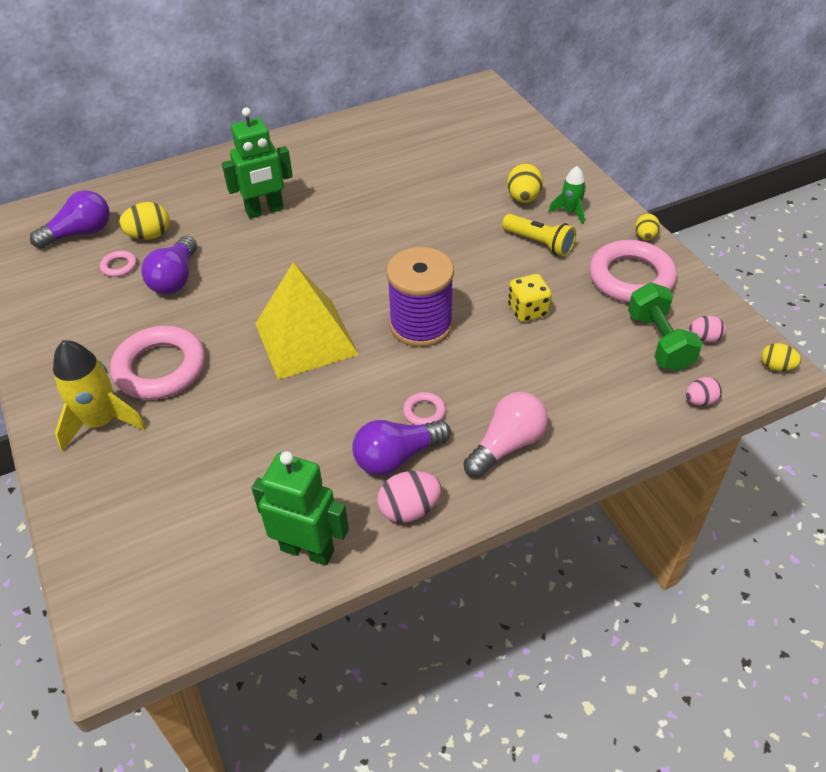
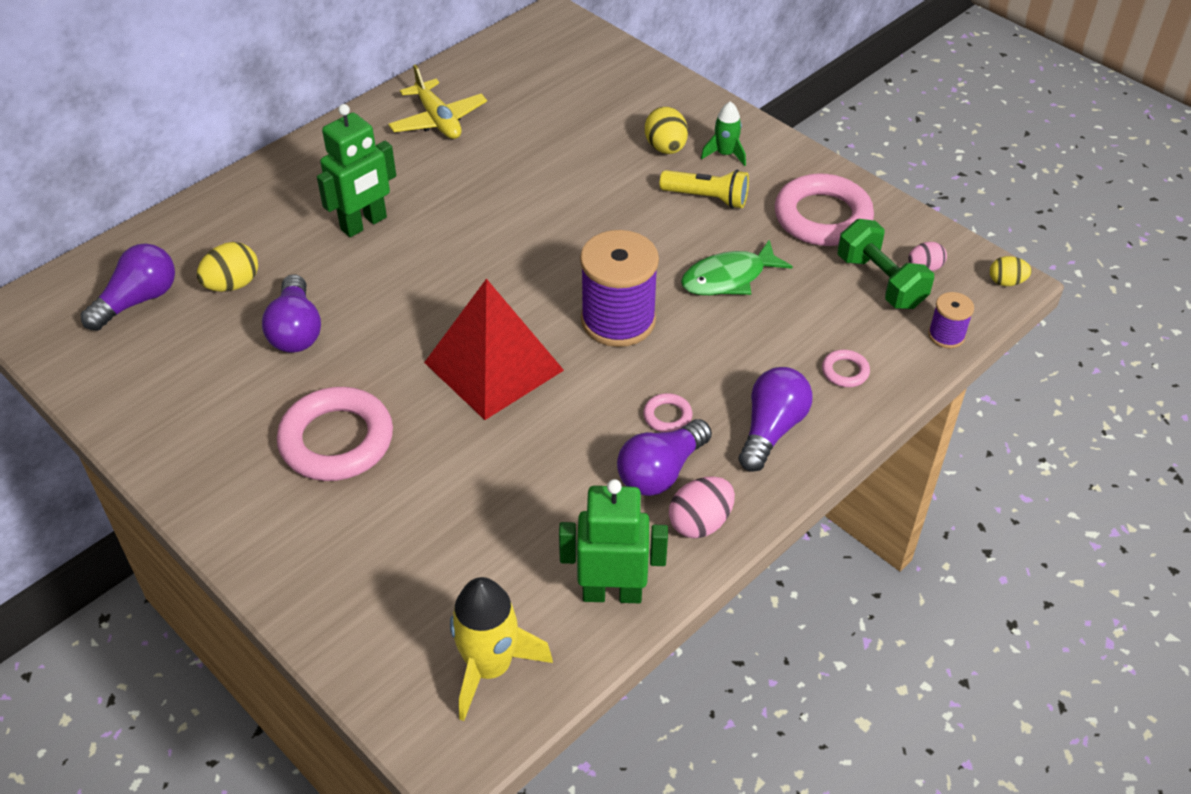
camera: 20 degrees left, 0 degrees up
yellow rocket [53,340,146,452] -> yellow rocket moved to [450,577,553,721]
pink ring [100,251,137,277] -> pink ring moved to [822,350,870,387]
yellow pyramid [255,262,359,380] -> red pyramid [424,279,564,420]
pink light bulb [463,392,548,478] -> purple light bulb [739,367,813,472]
yellow dice [508,274,552,322] -> green fish [681,240,793,295]
yellow egg [635,213,660,240] -> none
pink egg [686,377,722,406] -> purple spool [928,292,974,348]
none -> yellow plane [388,64,487,139]

